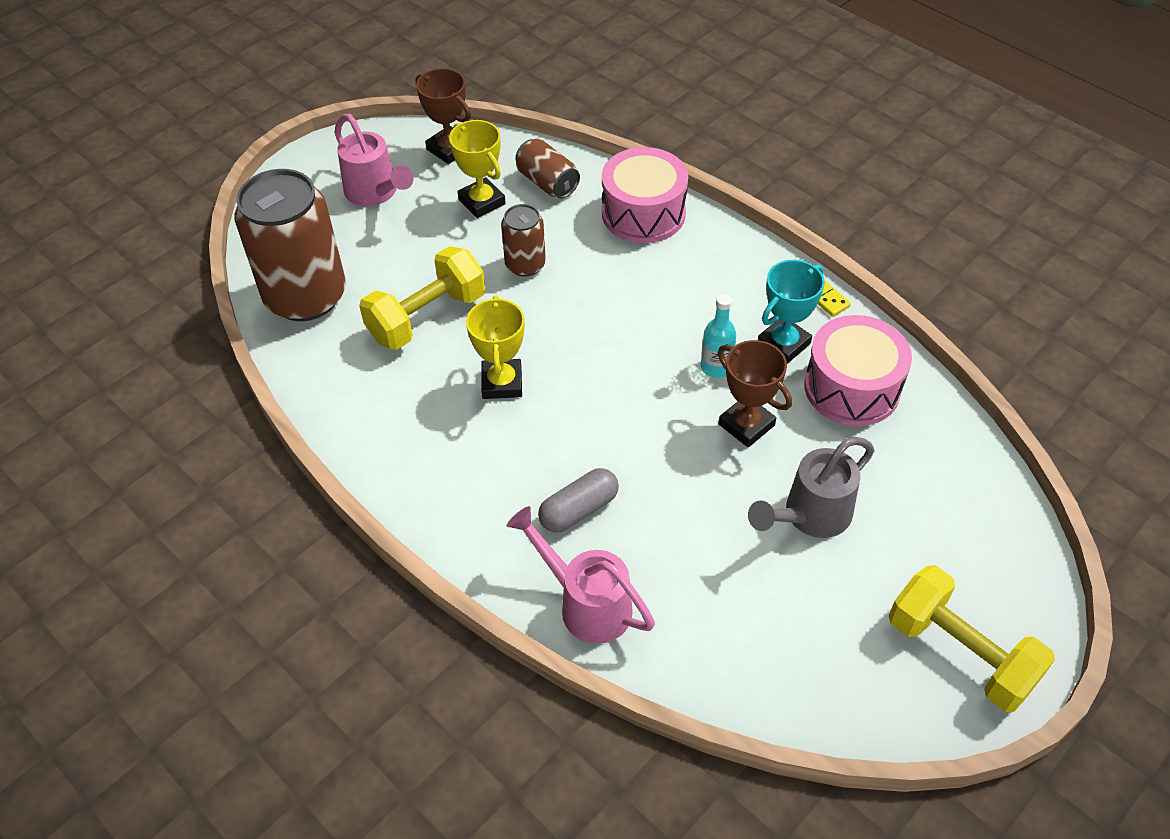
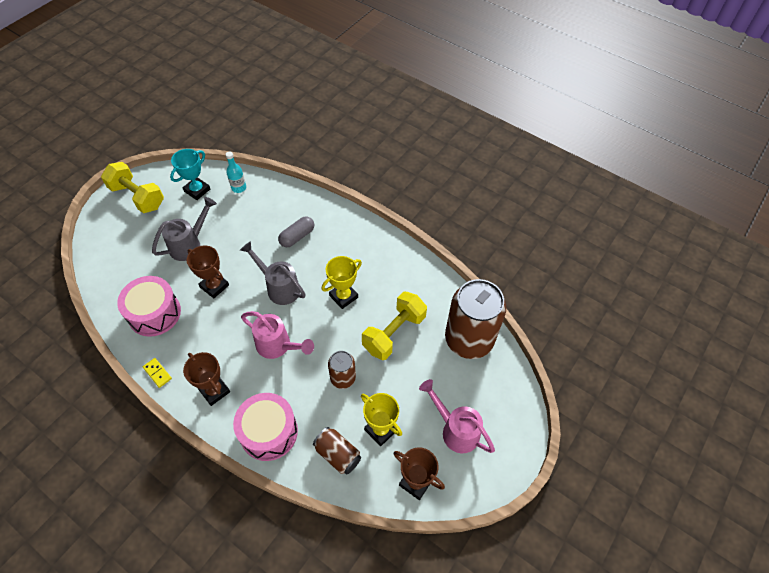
camera: 170 degrees right, 5 degrees up
yellow trophy [466,296,525,399] -> yellow trophy turned 60 degrees clockwise [322,256,362,309]
pink watering can [507,506,655,644] -> pink watering can moved to [241,311,314,359]
turquoise bottle [701,294,736,378] -> turquoise bottle moved to [226,151,246,193]
turquoise trophy [758,260,825,364] -> turquoise trophy moved to [170,149,210,200]
none -> brown trophy [183,352,230,406]
none -> grey watering can [240,241,306,305]

